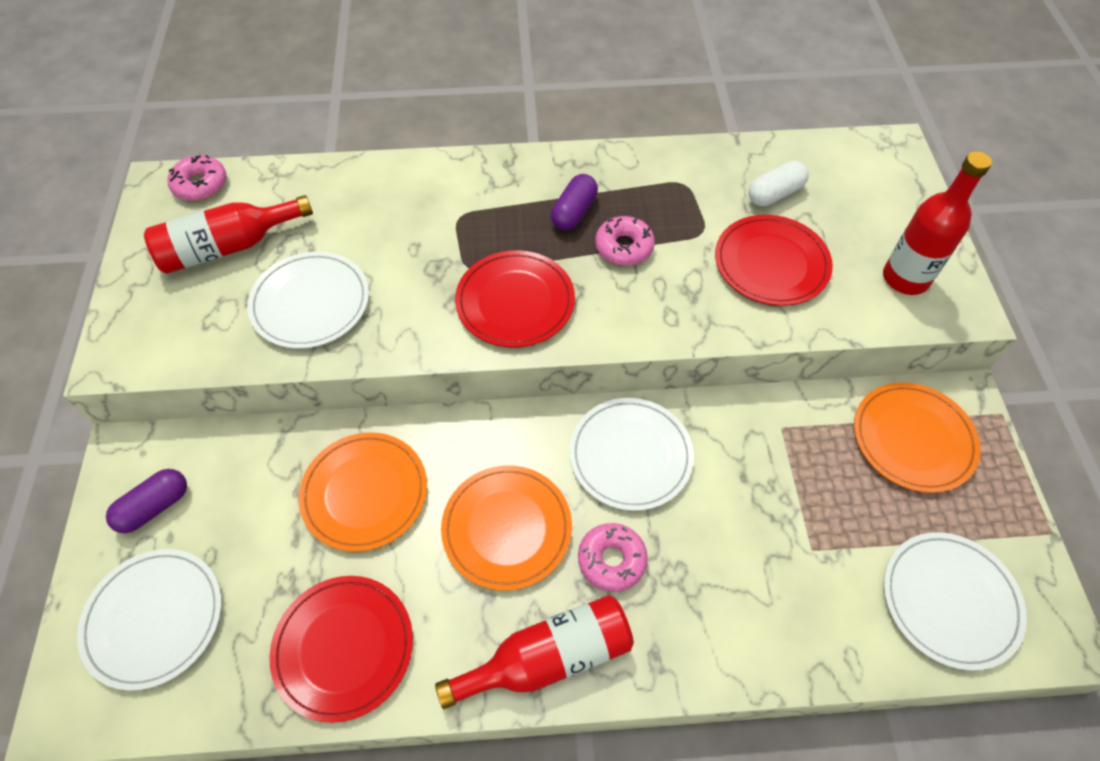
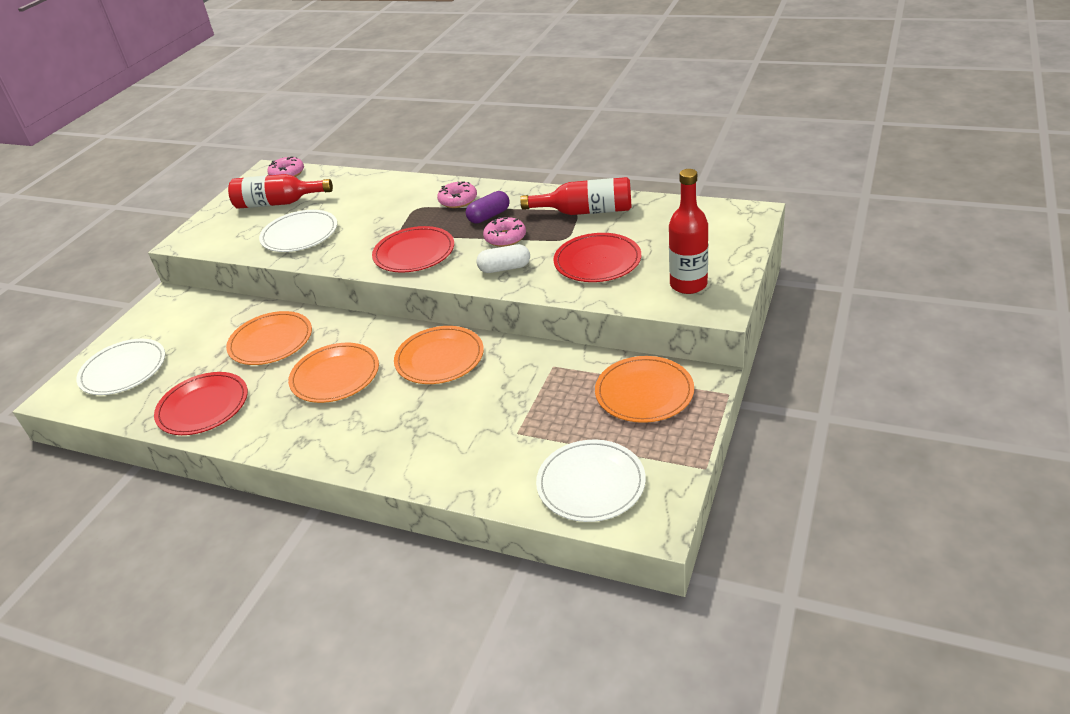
camera: 30 degrees right, 20 degrees down
purple capsule [106,469,187,533] -> none
red bottle [435,595,634,709] -> red bottle moved to [520,177,632,215]
white plate [569,398,694,511] -> orange plate [394,326,484,384]
pink donut [578,523,648,592] -> pink donut moved to [437,181,477,208]
white capsule [749,161,809,206] -> white capsule moved to [477,244,530,273]

